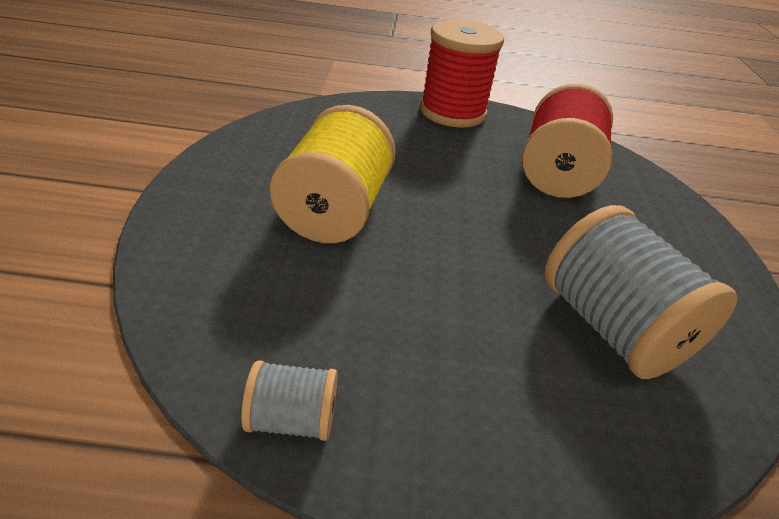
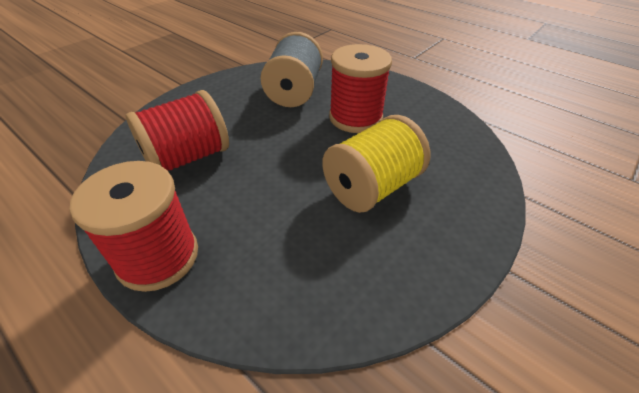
camera: 140 degrees left, 5 degrees up
grey spool [241,360,338,441] -> none
none -> red spool [329,44,392,133]

